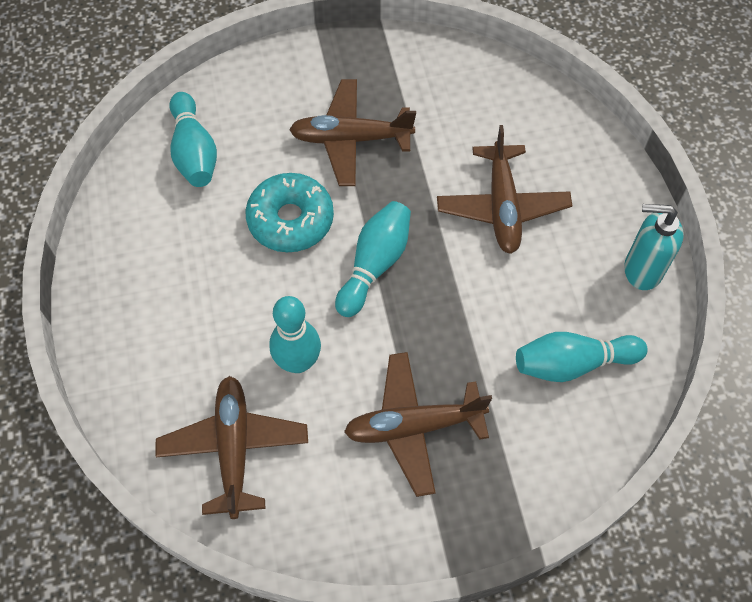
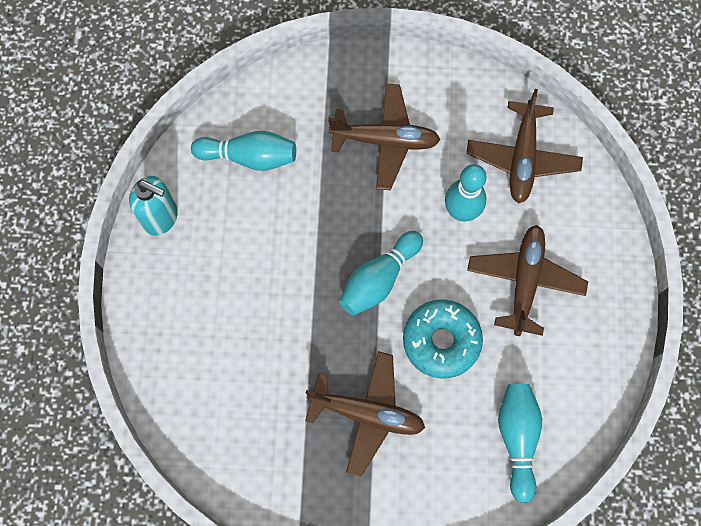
camera: 165 degrees left, 10 degrees up
brown plane [437,125,572,254] -> brown plane moved to [467,225,588,336]

